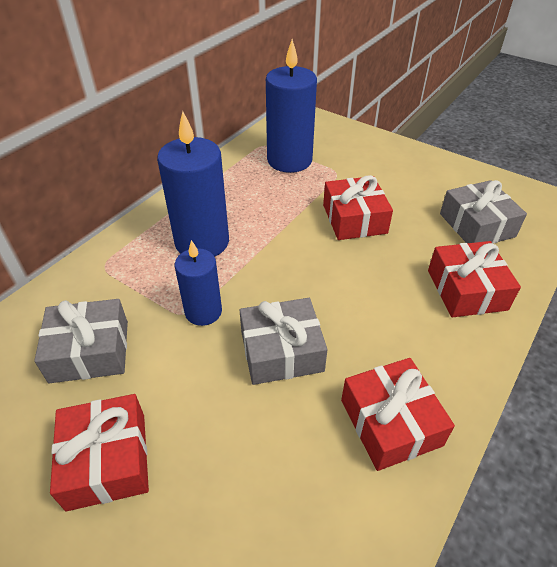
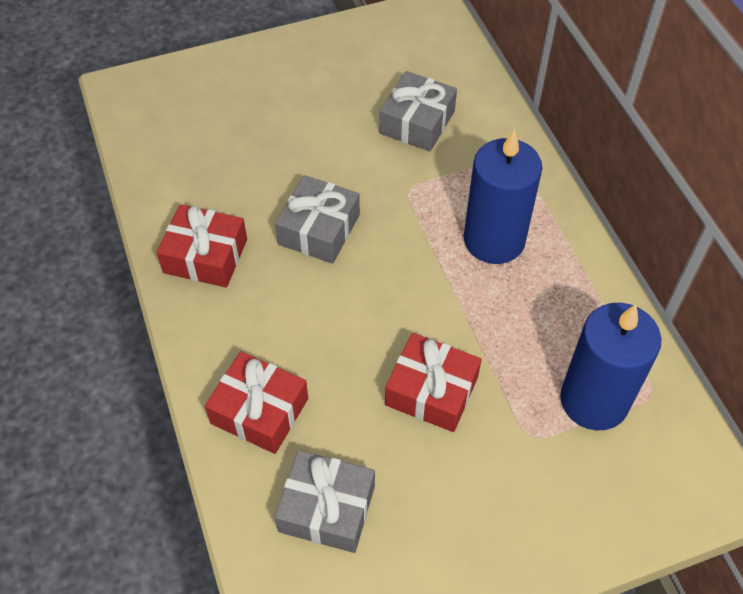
camera: 125 degrees right, 10 degrees up
red gift [50,394,149,511] -> none
blue candle [175,240,222,326] -> none

